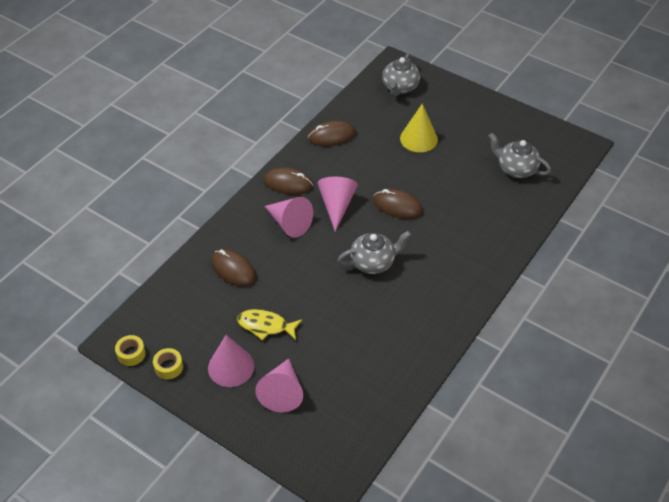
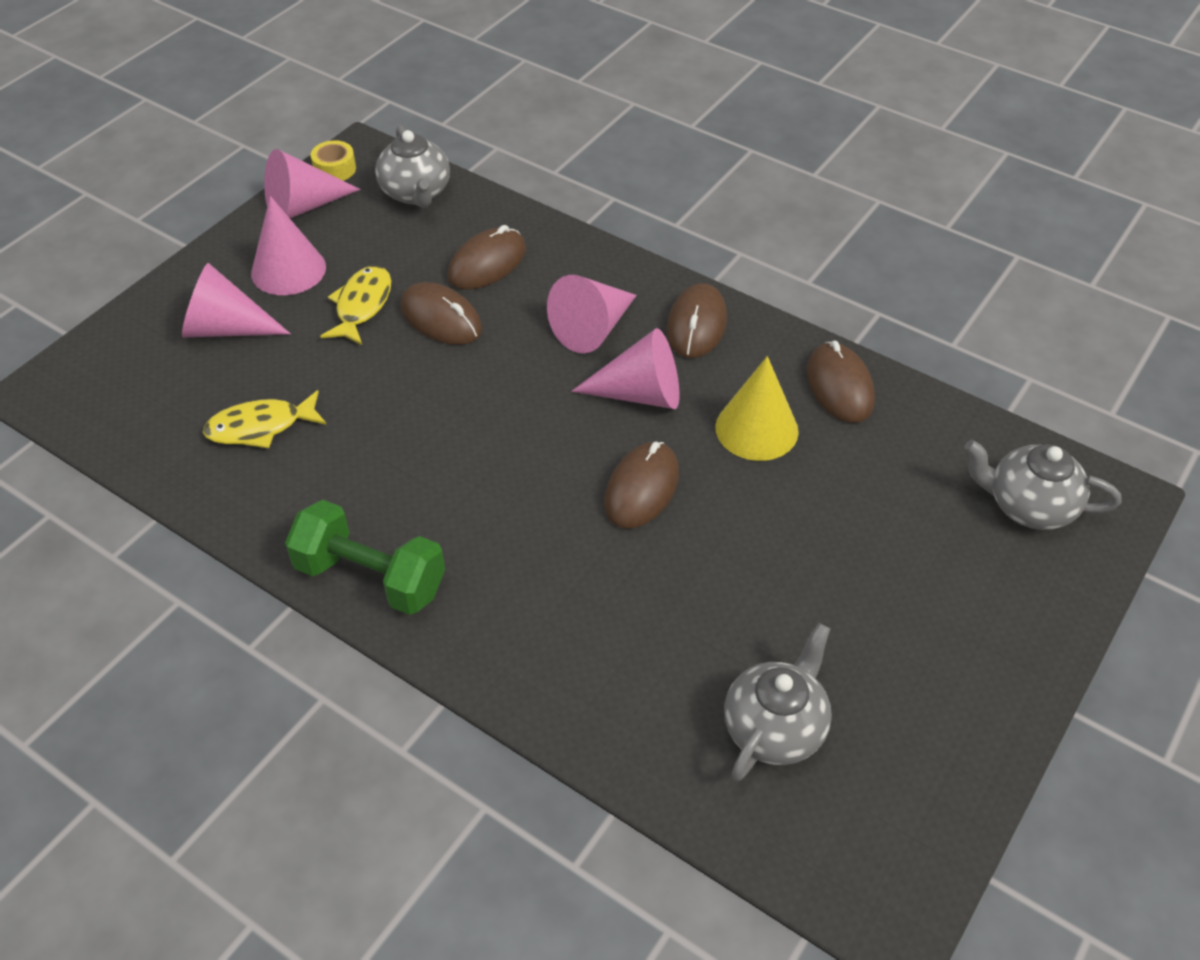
camera: 90 degrees right, 0 degrees up
yellow tape [153,348,183,380] -> pink cone [264,149,361,218]
grey teapot [337,231,411,274] -> grey teapot moved to [375,125,450,208]
yellow cone [400,104,438,152] -> yellow cone moved to [715,356,799,461]
none -> yellow fish [203,390,327,448]
none -> green dumbbell [285,500,445,615]
none -> brown mouse [400,282,482,345]

